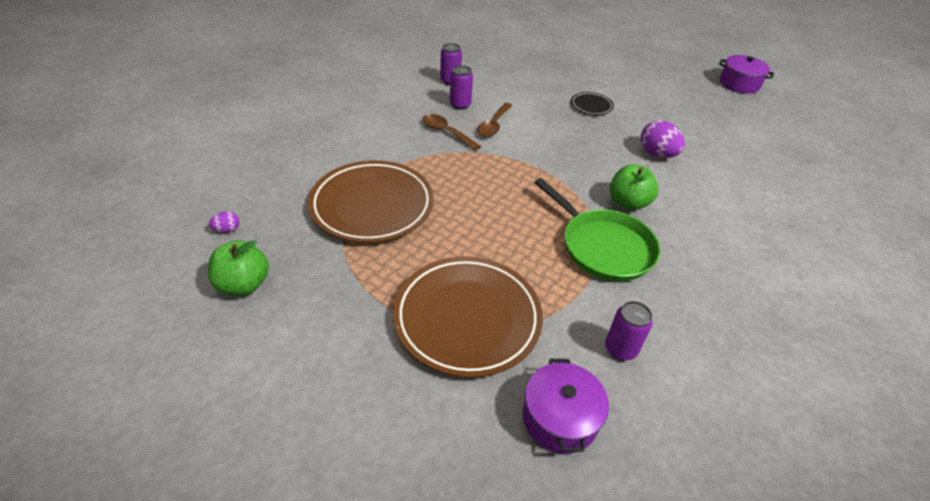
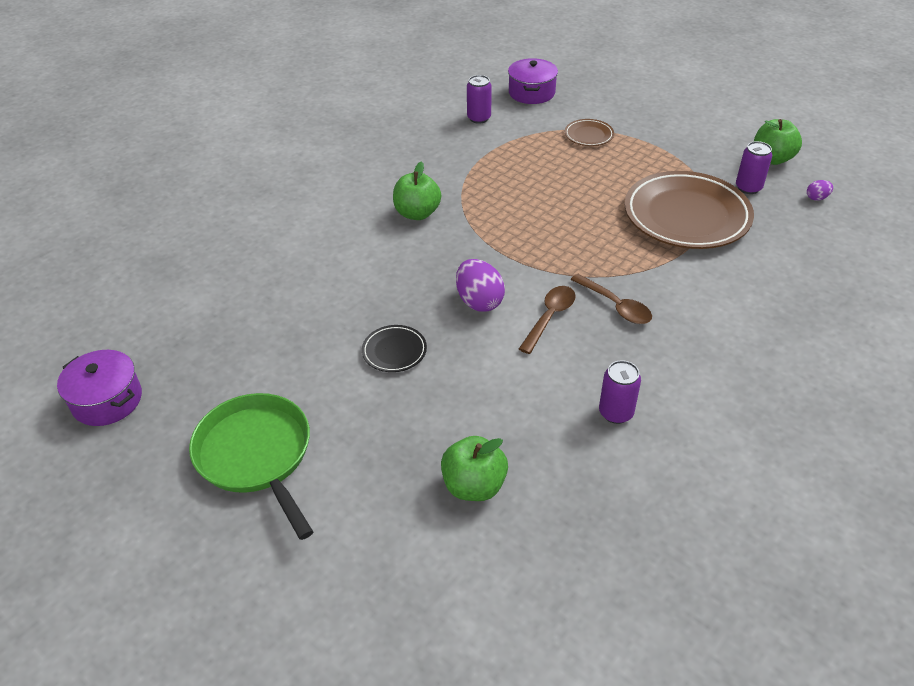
camera: 170 degrees left, 0 degrees up
brown plate [393,256,543,378] -> brown plate [565,119,614,146], size x0.44
purple can [450,65,473,109] -> purple can moved to [736,141,772,194]
green pan [534,178,660,282] -> green pan moved to [189,393,313,540]
purple egg [641,120,685,158] -> purple egg moved to [456,259,505,312]
none -> green apple [441,436,508,501]

